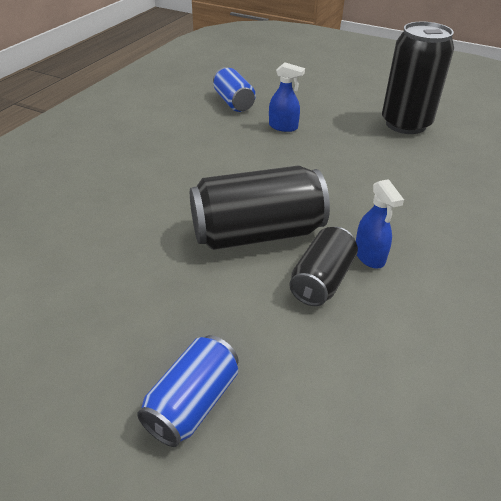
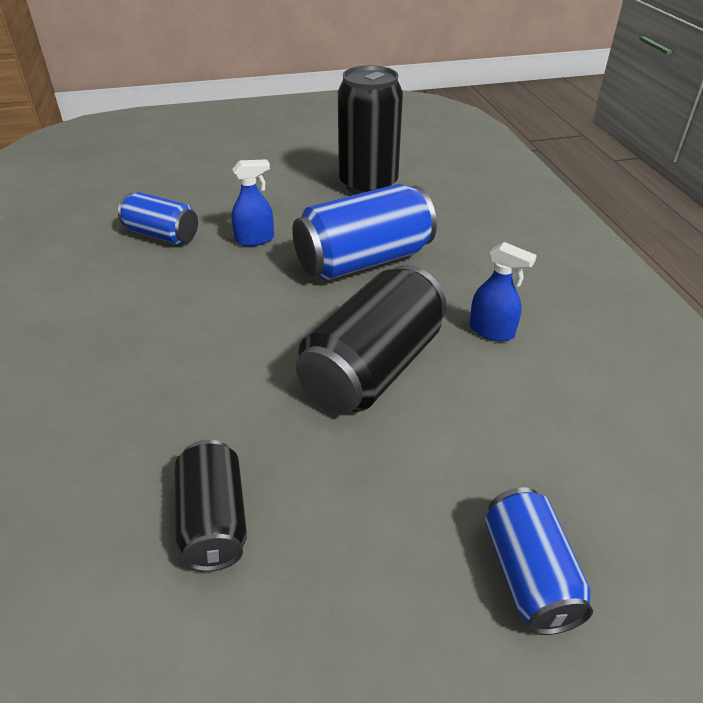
camera: 40 degrees left, 0 degrees up
black can [289,227,358,306] -> black can moved to [175,440,247,572]
none -> blue can [292,184,437,281]

